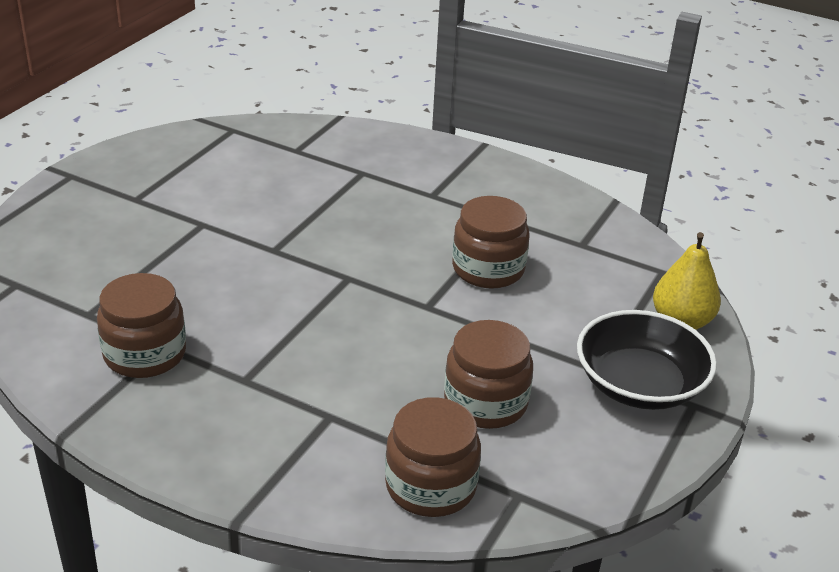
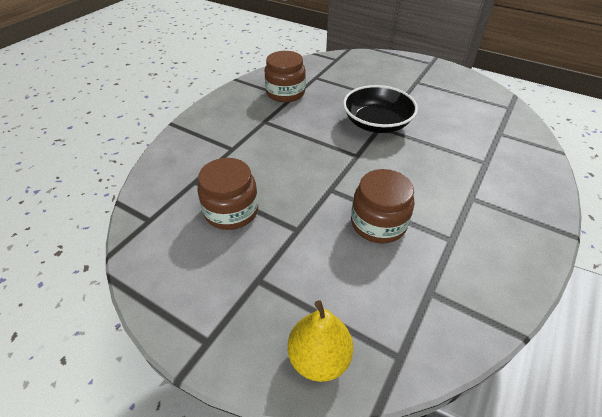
camera: 95 degrees right, 10 degrees up
brown jar [385,397,481,517] -> none
black bowl [577,310,717,410] -> black bowl moved to [343,85,418,133]

